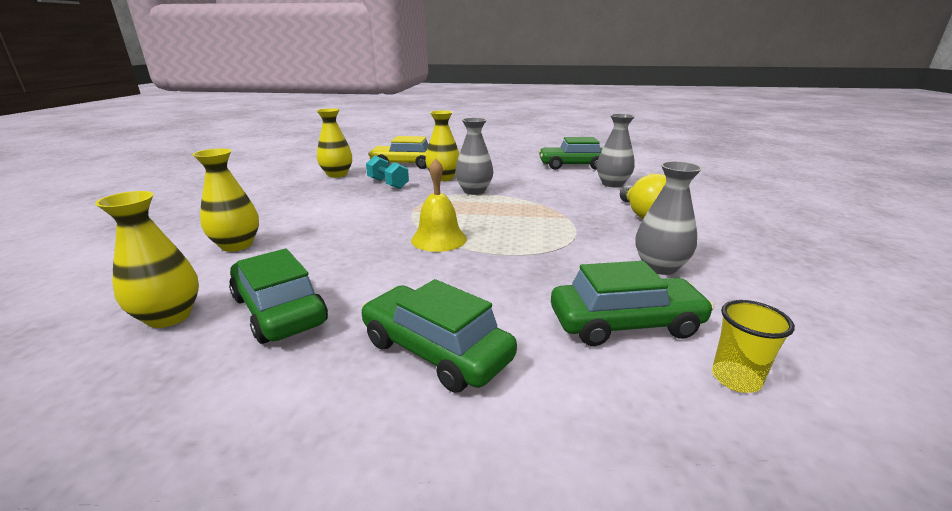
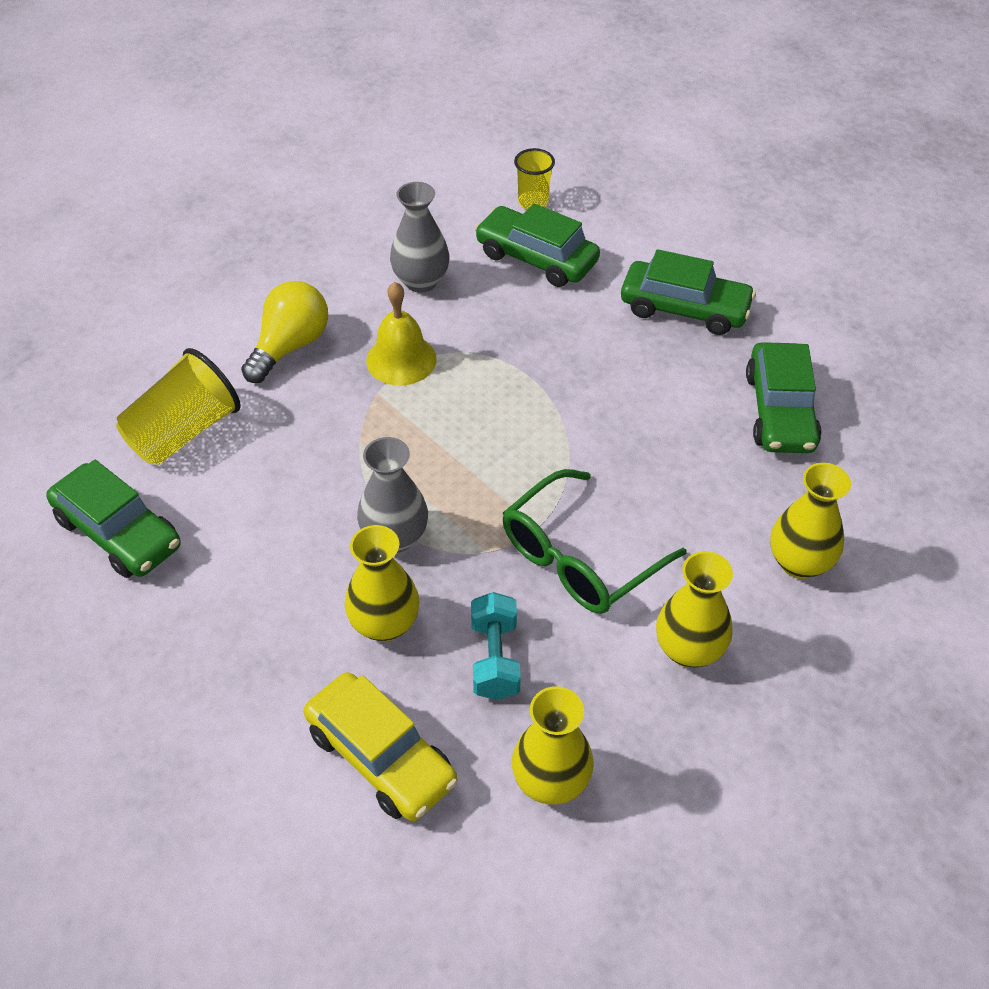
camera: 140 degrees left, 25 degrees up
yellow vase [95,191,199,328] -> yellow vase moved to [656,551,733,668]
green car [361,279,517,393] -> green car turned 60 degrees counterclockwise [621,249,756,335]
yellow bell [411,158,467,252] -> yellow bell moved to [366,282,437,385]
grey vase [597,114,635,187] -> yellow cup [116,348,241,465]
none -> green glasses [503,469,687,614]

